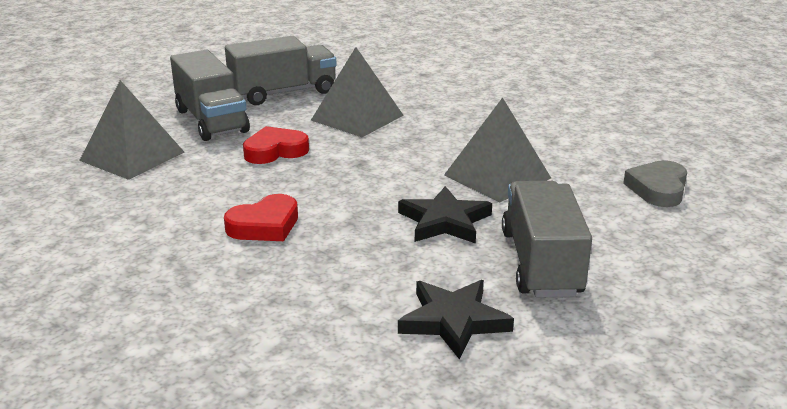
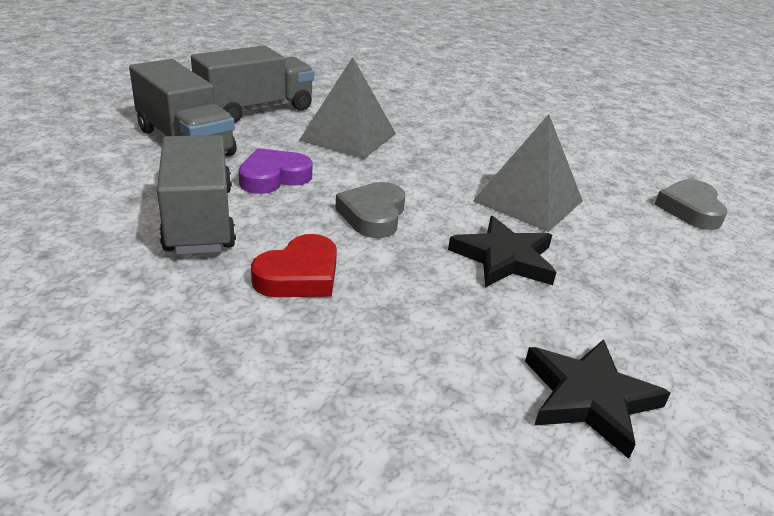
camera: 15 degrees left, 5 degrees up
grey pyramid [79,80,185,180] -> none
red heart [243,126,309,164] -> purple heart [238,148,313,194]
grey truck [502,181,592,298] -> grey truck moved to [157,135,236,255]
none -> grey heart [335,182,405,238]

